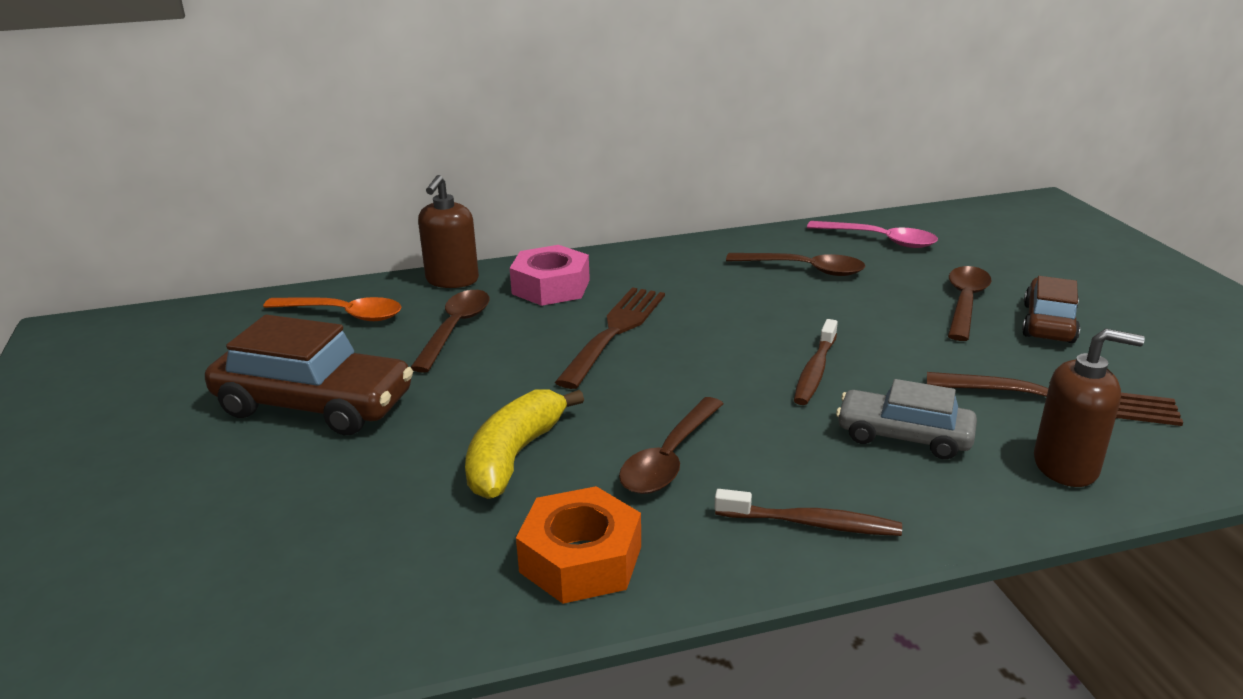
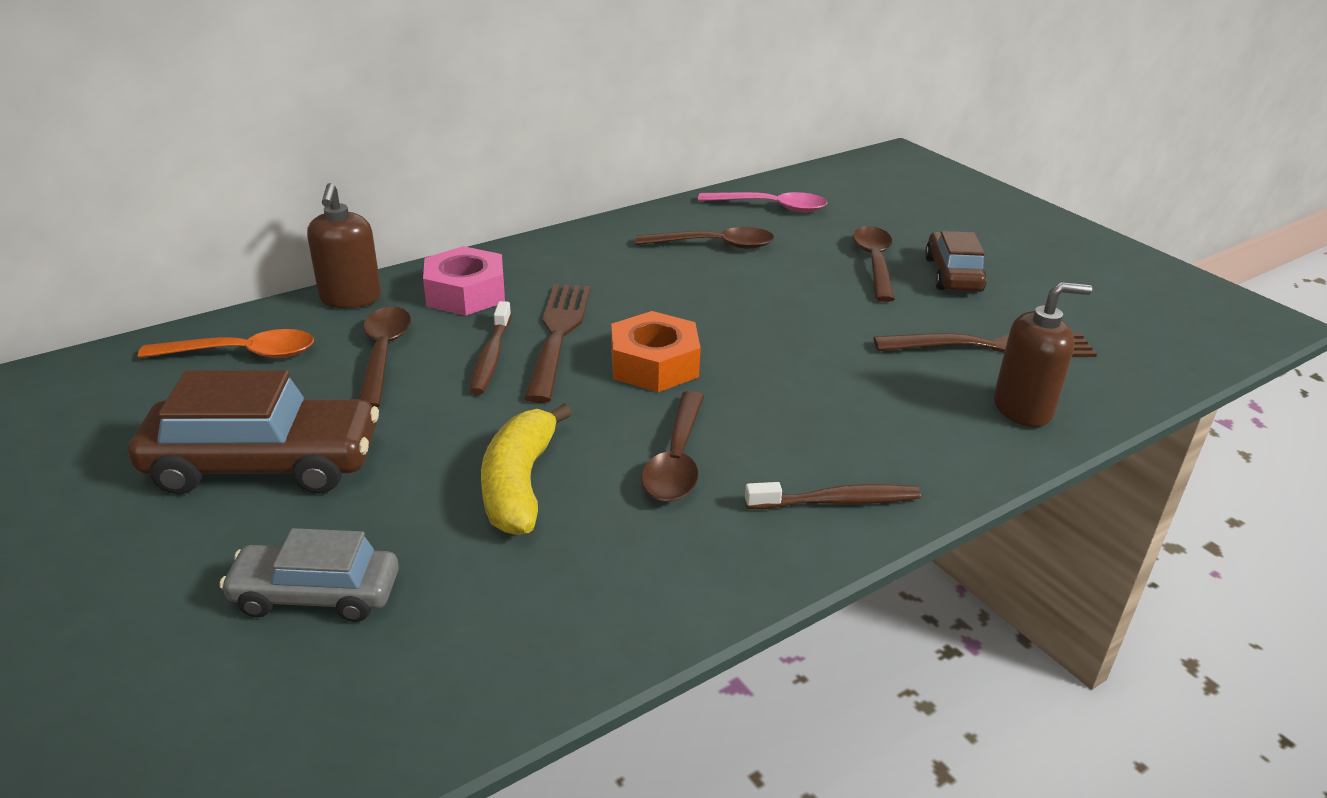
camera: 20 degrees left, 5 degrees up
orange nut [516,486,641,604] -> orange nut moved to [611,311,701,392]
brown toothbrush [794,319,838,405] -> brown toothbrush moved to [470,301,511,395]
grey car [836,379,977,460] -> grey car moved to [219,528,399,622]

